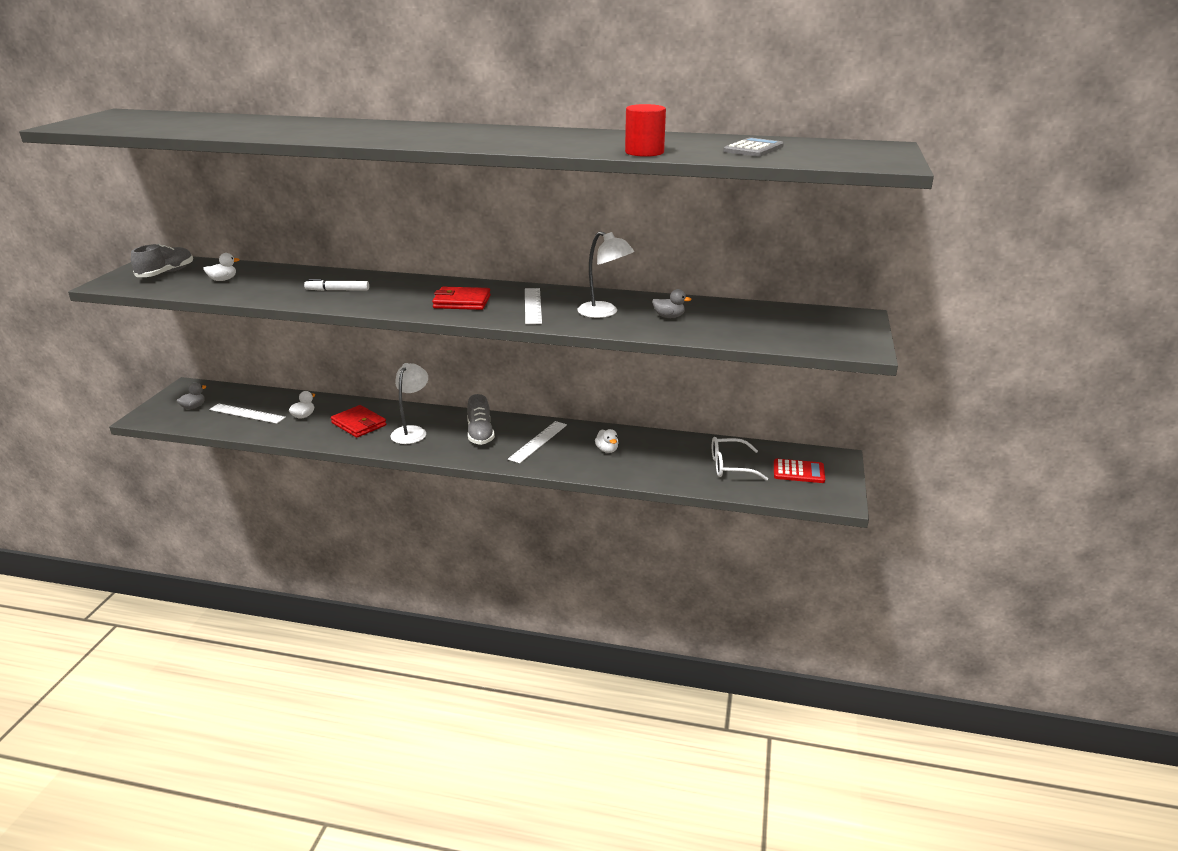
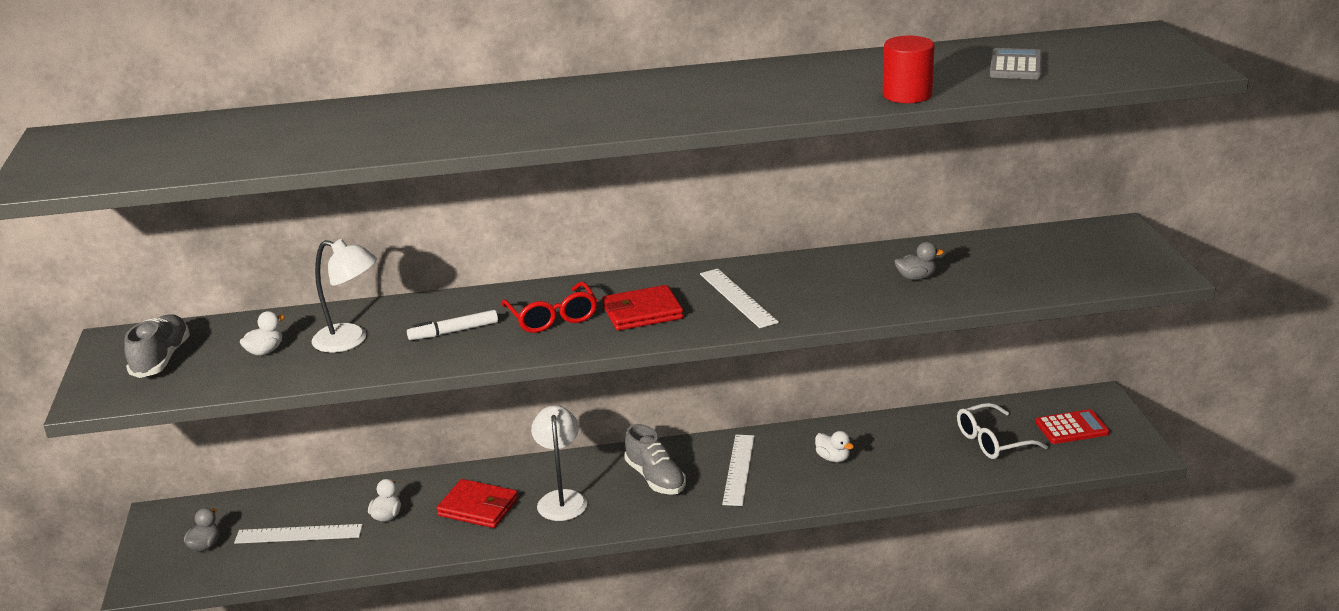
camera: 20 degrees left, 0 degrees up
white lamp [577,231,634,318] -> white lamp moved to [311,239,377,353]
none -> red glasses [502,282,597,333]

